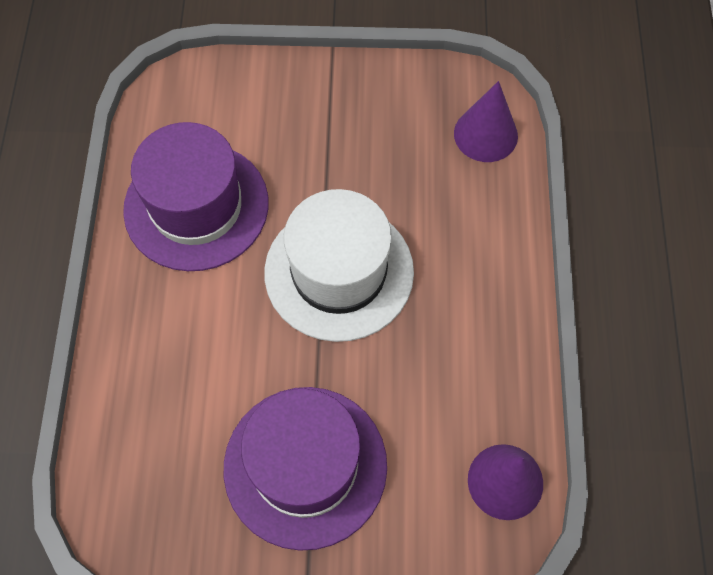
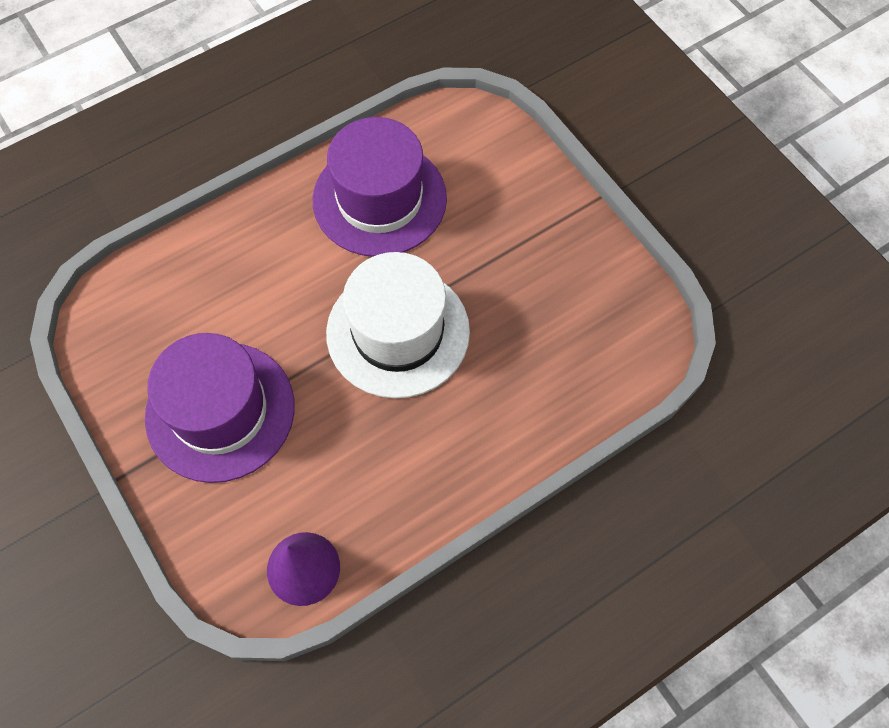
camera: 55 degrees right, 0 degrees up
purple cone [454,81,518,162] -> none

